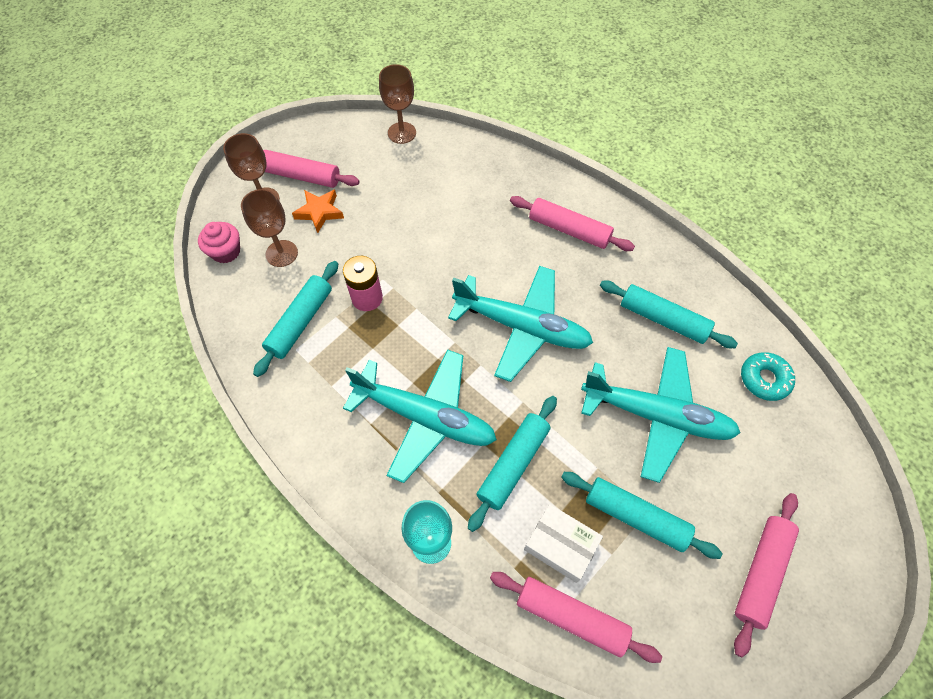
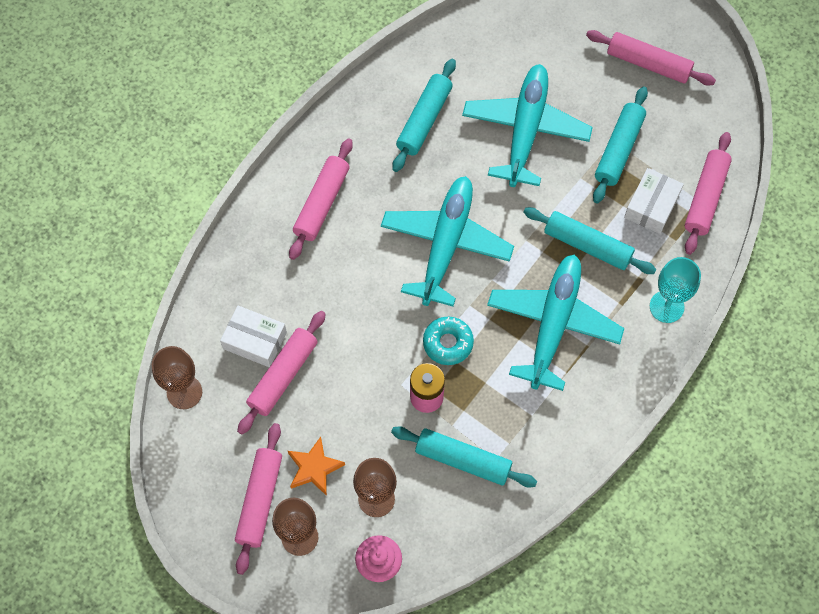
camera: 95 degrees left, 5 degrees up
turquoise donut [741,352,795,401] -> turquoise donut moved to [423,317,474,365]
none -> white box [220,306,287,367]
none -> pink rolling pin [237,311,326,435]

